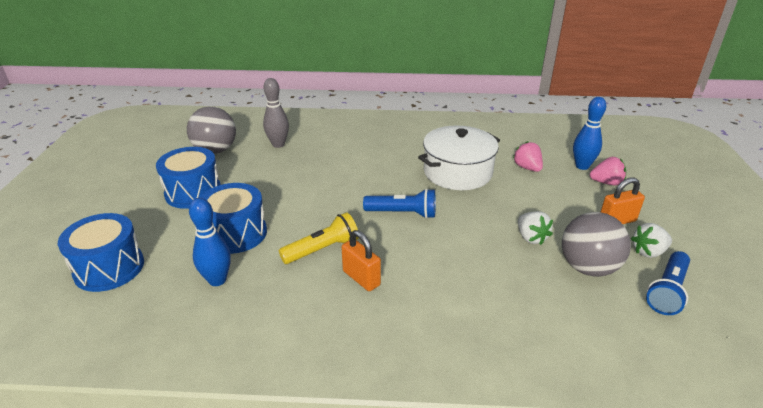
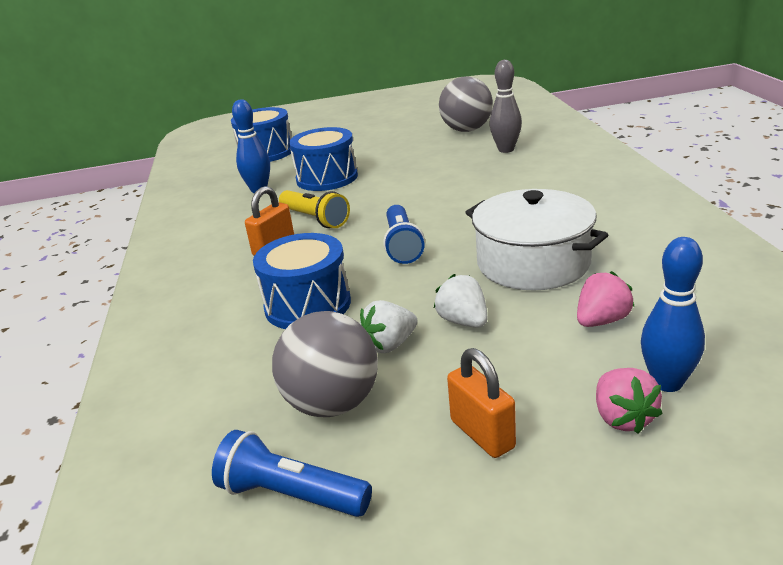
camera: 80 degrees right, 5 degrees down
blue drum [156,147,221,209] -> blue drum moved to [253,233,351,329]
white strawberry [631,223,672,258] -> white strawberry moved to [434,274,487,328]

